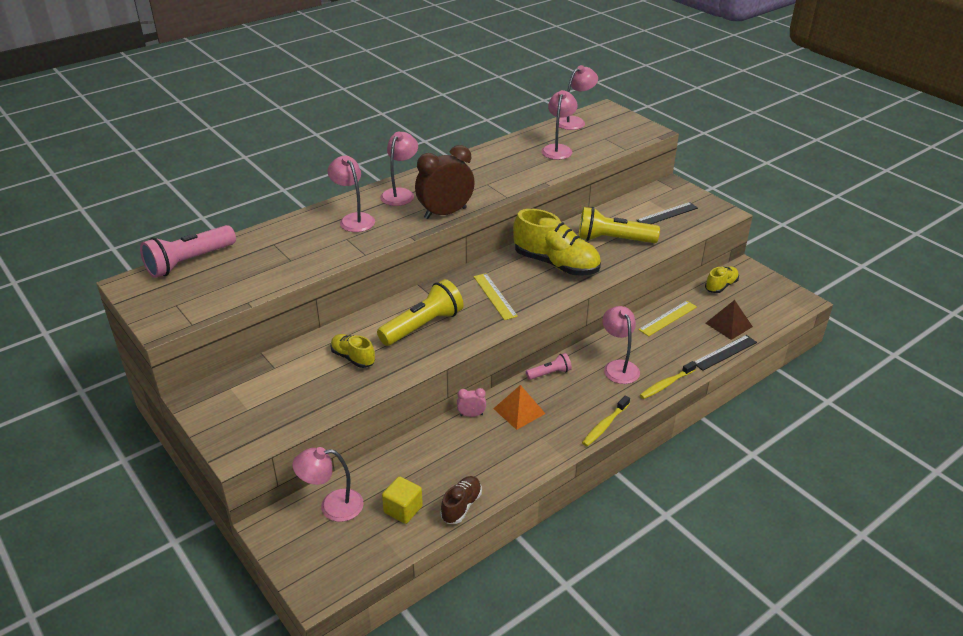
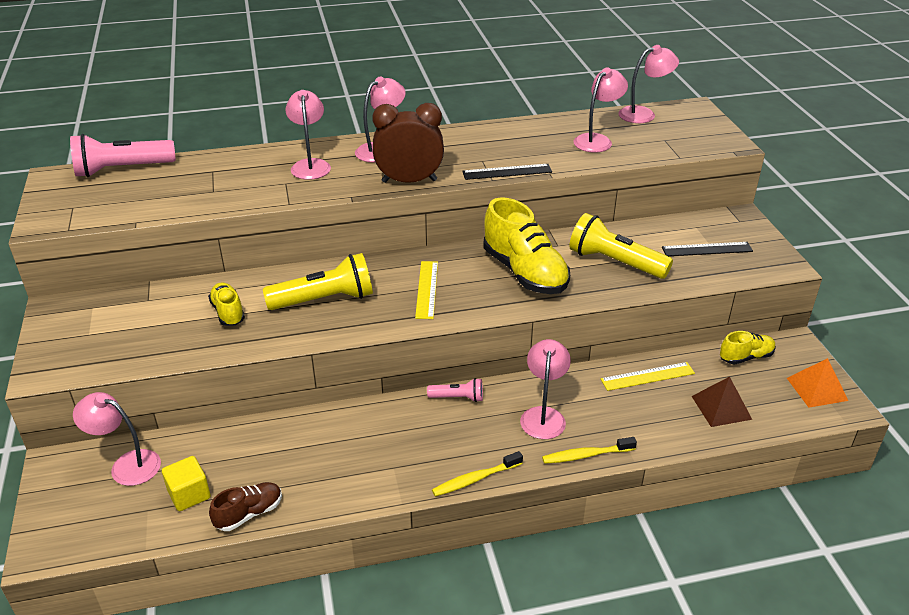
camera: 25 degrees right, 0 degrees up
pink clock [457,388,486,417] -> none
orange pyramid [493,385,546,430] -> orange pyramid moved to [787,358,848,407]
black ruler [694,335,757,371] -> black ruler moved to [462,164,552,180]

